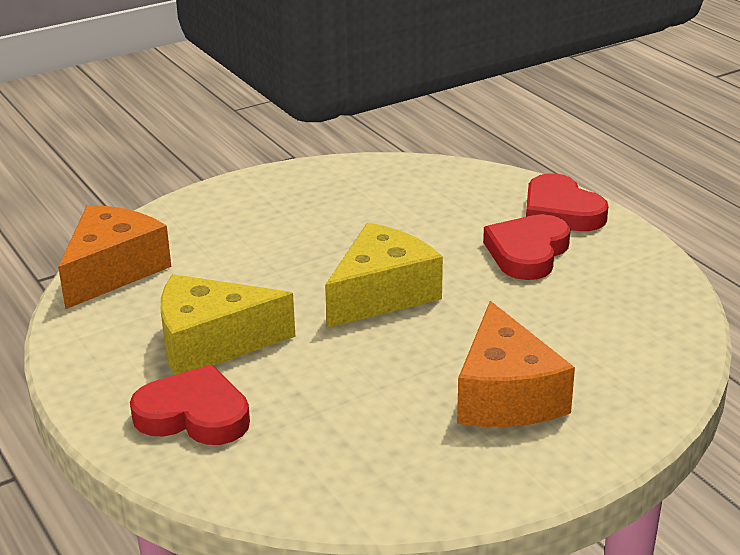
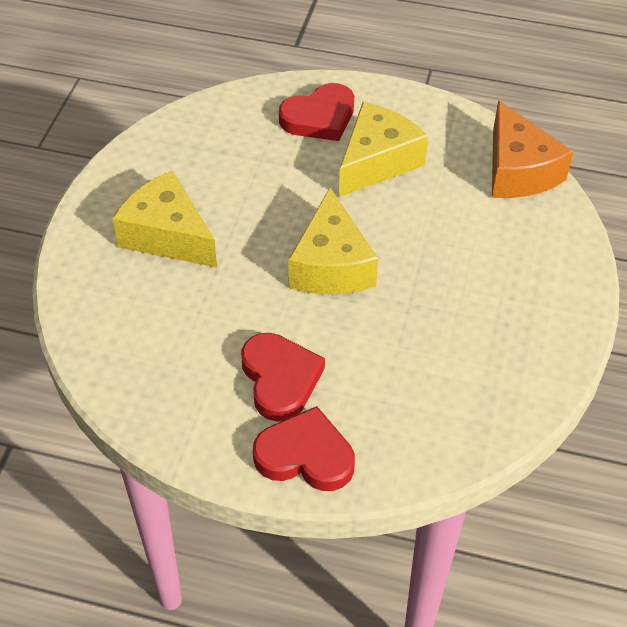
camera: 135 degrees right, 20 degrees up
orange cheese [457,301,575,427] -> yellow cheese [113,171,217,268]

